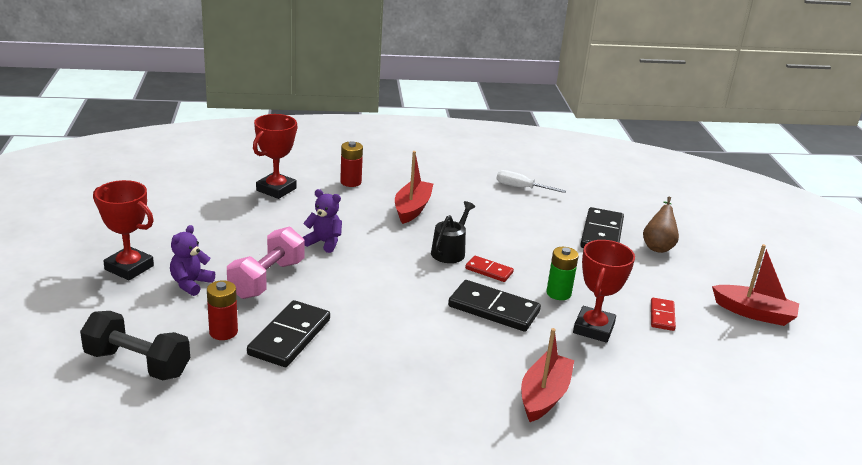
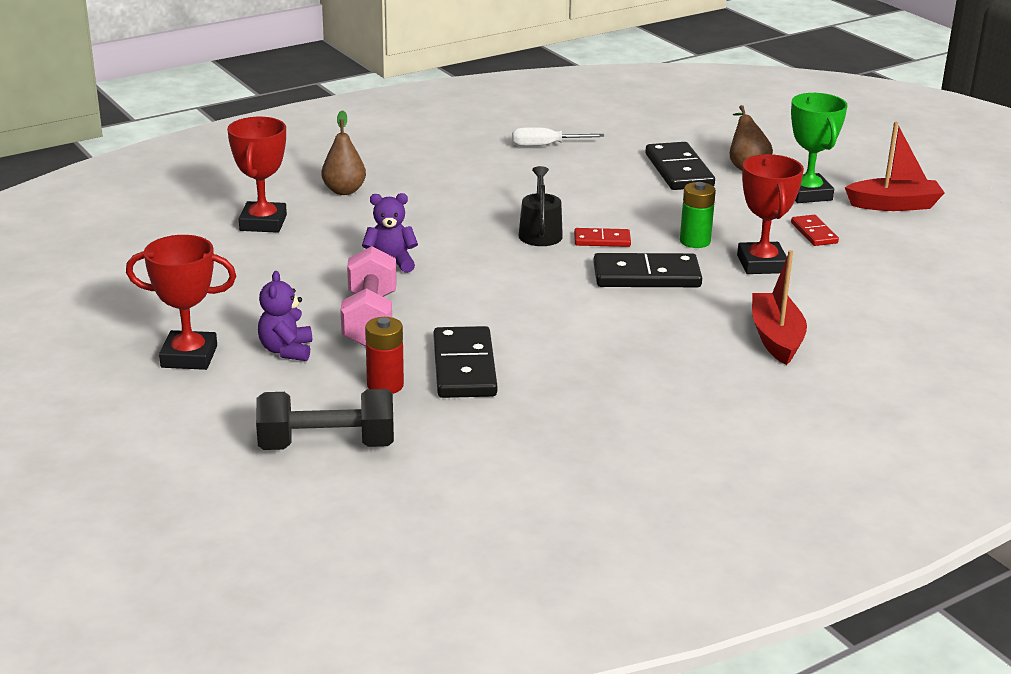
camera: 25 degrees left, 0 degrees up
red battery [340,141,363,187] -> brown pear [321,110,366,195]
red boat [395,151,433,224] -> none
none -> green trophy [791,93,848,203]

